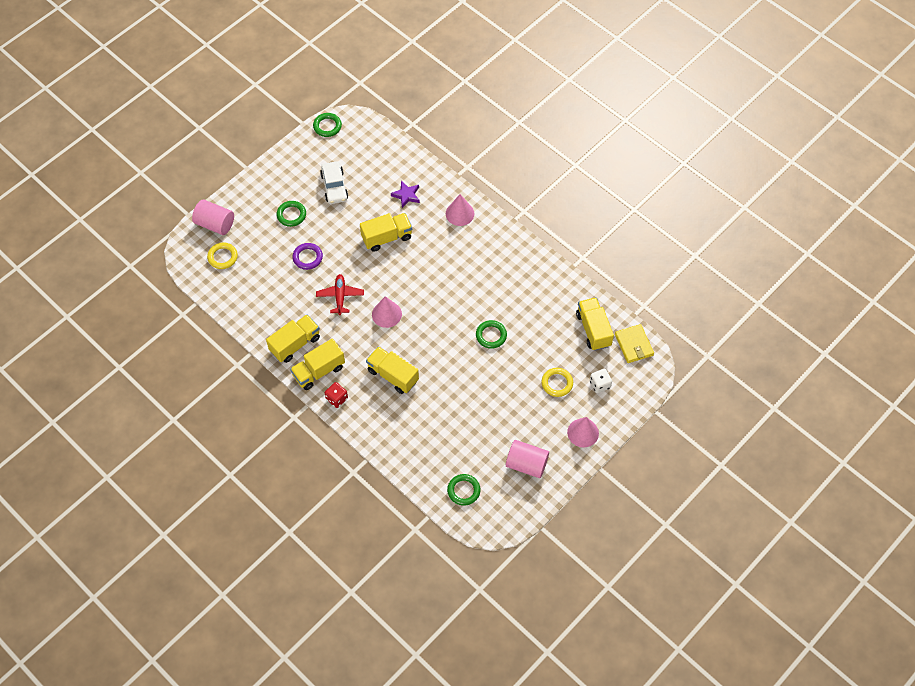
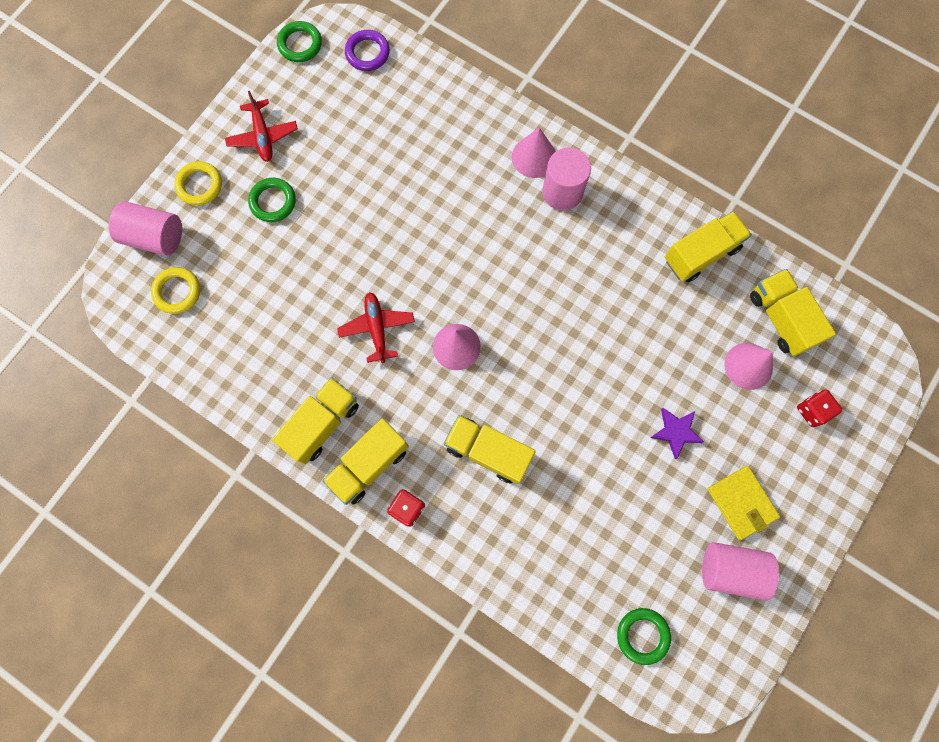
camera: 10 degrees left, 15 degrees up
purple ring [292,243,323,270] -> purple ring moved to [345,30,390,71]
white car [320,161,348,204] -> none
yellow truck [360,213,412,252] -> yellow truck moved to [665,211,752,282]
purple star [391,181,420,208] -> purple star moved to [650,408,704,459]
green ring [476,320,507,349] -> none
yellow ring [541,368,573,397] -> yellow ring moved to [174,161,222,206]
pink cone [567,417,599,447] -> pink cone moved to [724,343,773,390]
white dice [590,369,612,393] -> red dice [797,390,843,427]
yellow wallet [615,324,654,363] -> yellow wallet moved to [708,466,780,540]
none -> red plane [225,91,298,162]
none -> pink cylinder [542,147,591,210]

